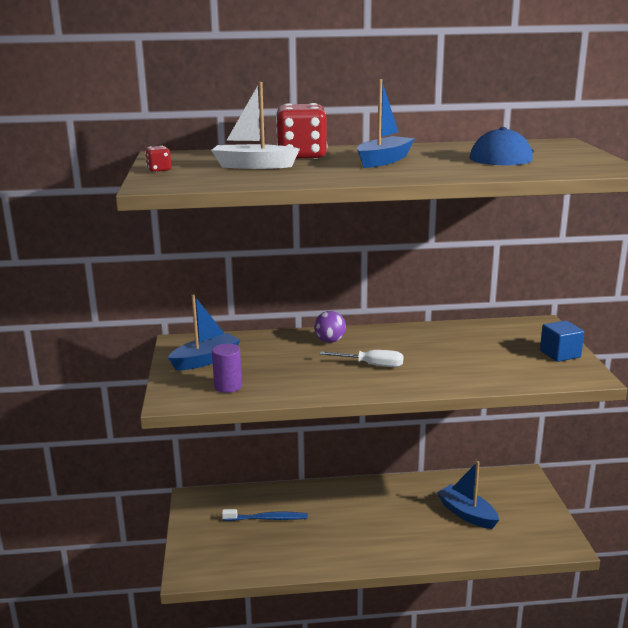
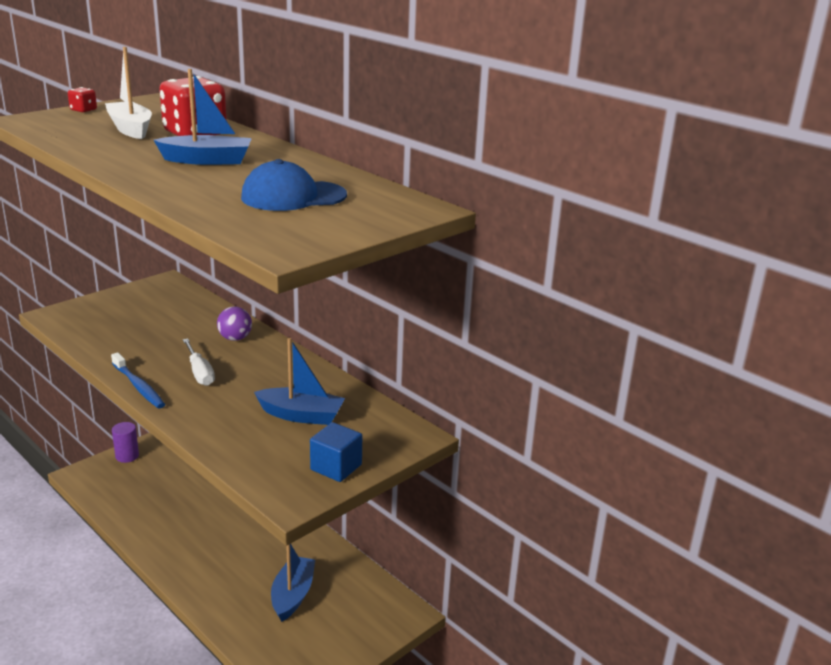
camera: 50 degrees right, 5 degrees up
blue boat [168,294,241,370] -> blue boat moved to [254,338,345,425]
purple cylinder [212,344,242,393] -> purple cylinder moved to [112,422,139,463]
blue toothbrush [222,509,308,521] -> blue toothbrush moved to [111,352,165,408]

